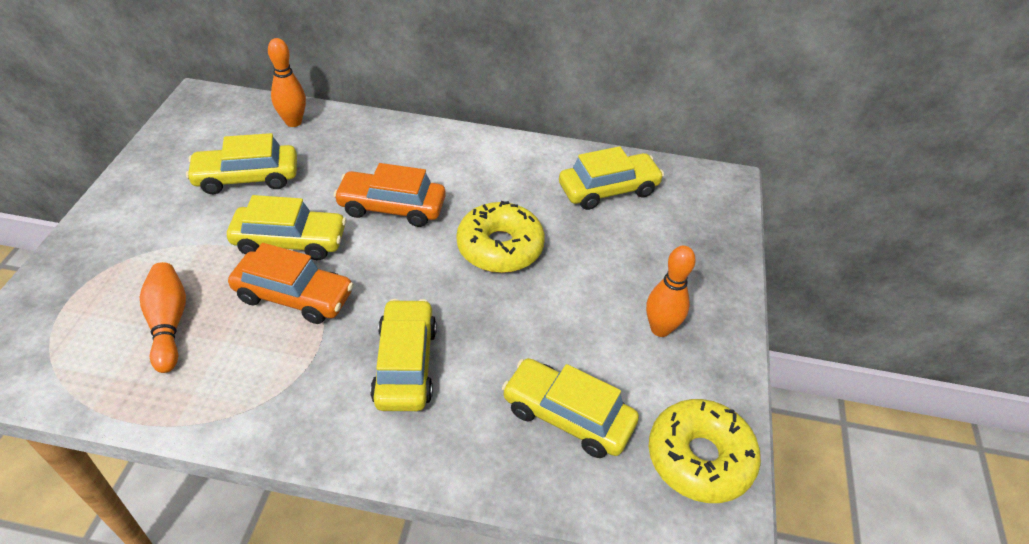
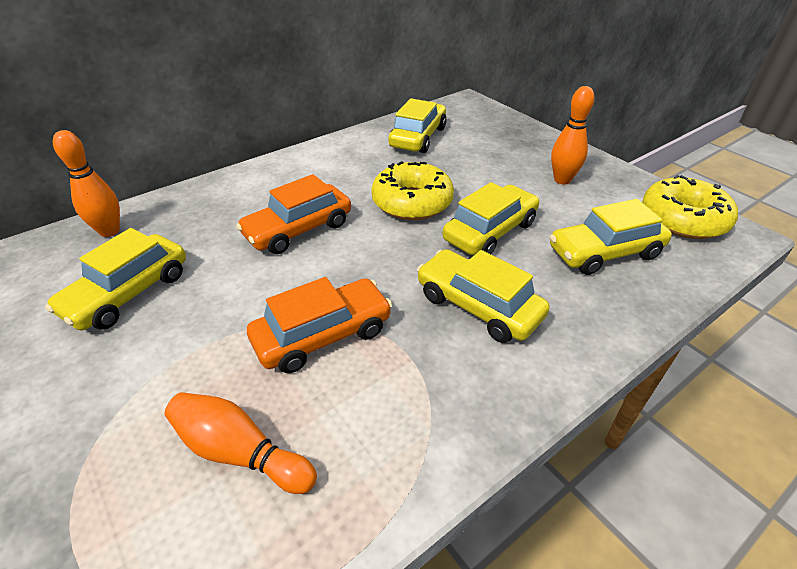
camera: 45 degrees left, 5 degrees down
yellow car [227,195,346,260] -> yellow car moved to [443,182,539,255]

